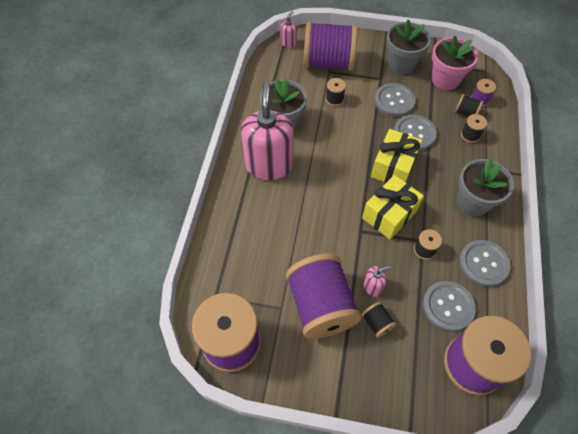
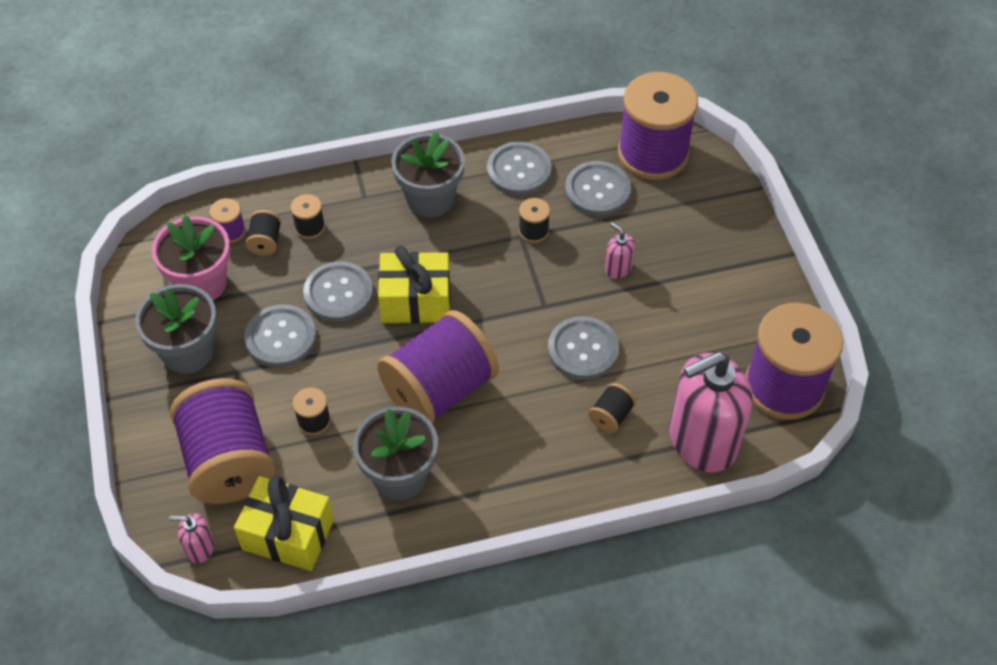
camera: 115 degrees left, 5 degrees down
pink soap dispenser [241,82,294,180] -> pink soap dispenser moved to [669,352,753,472]
purple spool [286,254,362,339] -> purple spool moved to [377,310,499,424]
yellow gift [362,175,424,240] -> yellow gift moved to [234,476,334,571]
black spool [362,302,396,338] -> black spool moved to [588,383,636,433]
none -> grey button [548,316,619,380]

